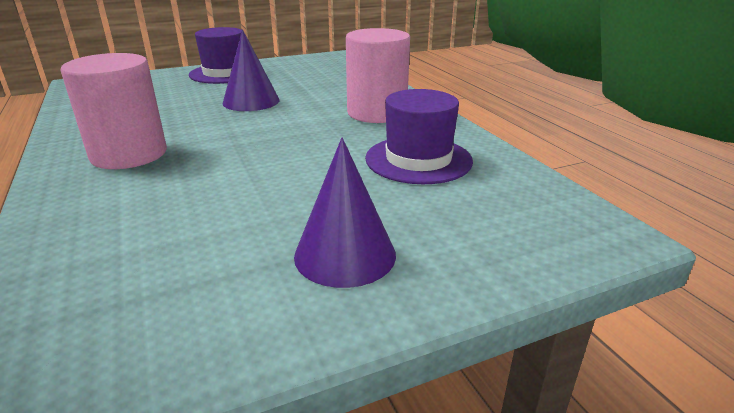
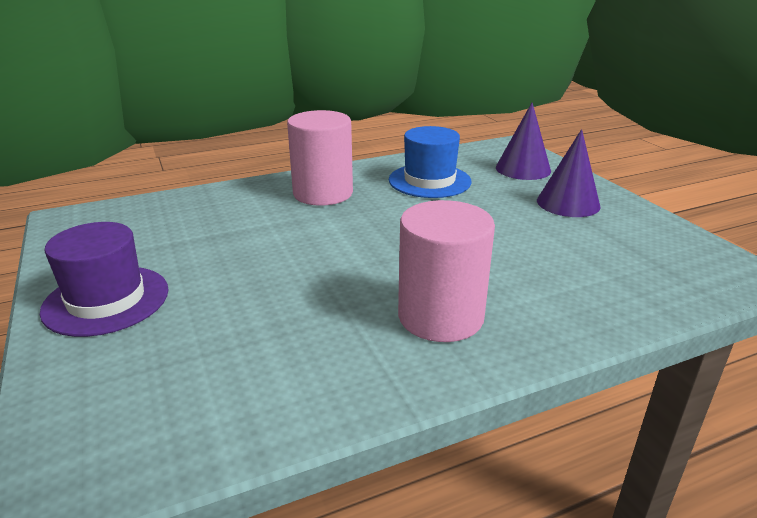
camera: 90 degrees left, 0 degrees up
purple cone [223,29,280,111] -> purple cone moved to [496,103,551,180]
purple hat [365,89,473,184] -> blue hat [389,126,471,198]

